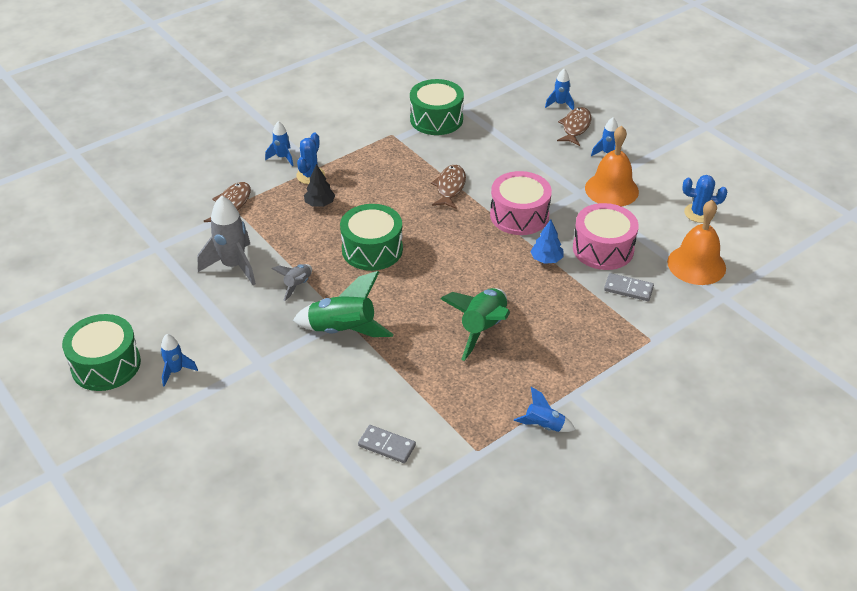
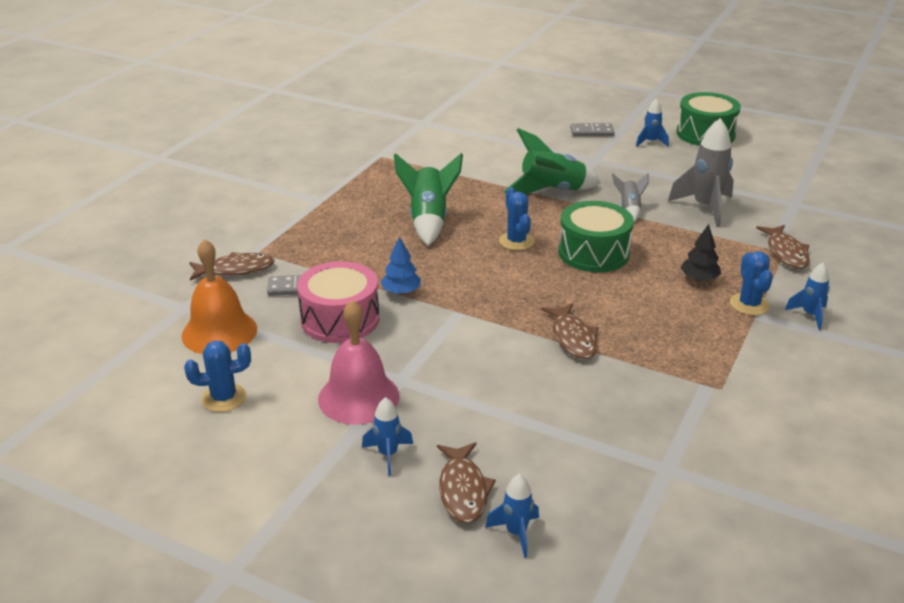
camera: 155 degrees right, 10 degrees down
grey domino [358,425,416,463] -> grey domino moved to [570,123,614,136]
green drum [410,79,464,135] -> none
pink drum [490,171,552,235] -> none
blue rocket [514,387,575,432] -> none
orange bell [585,126,639,207] -> pink bell [318,300,399,425]
none -> brown fish [189,252,275,281]
none -> blue cactus [499,188,534,250]

